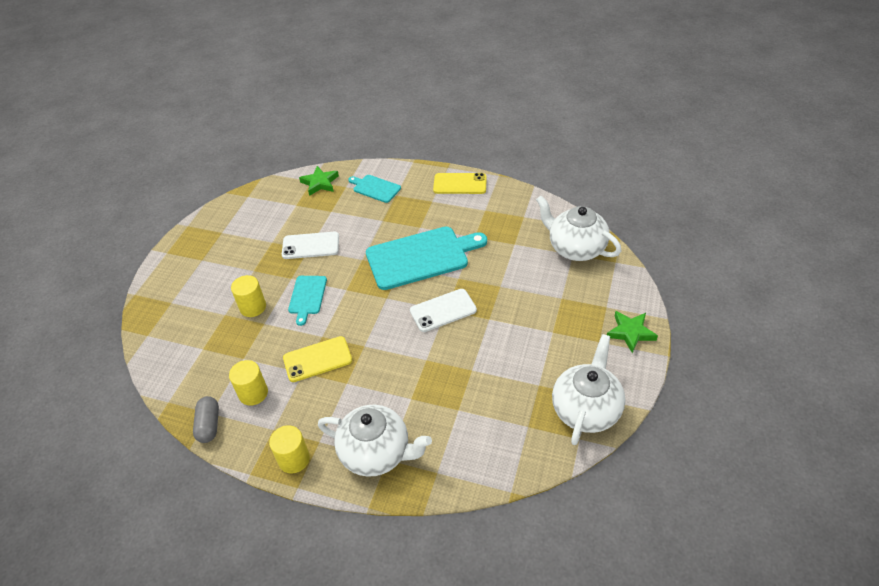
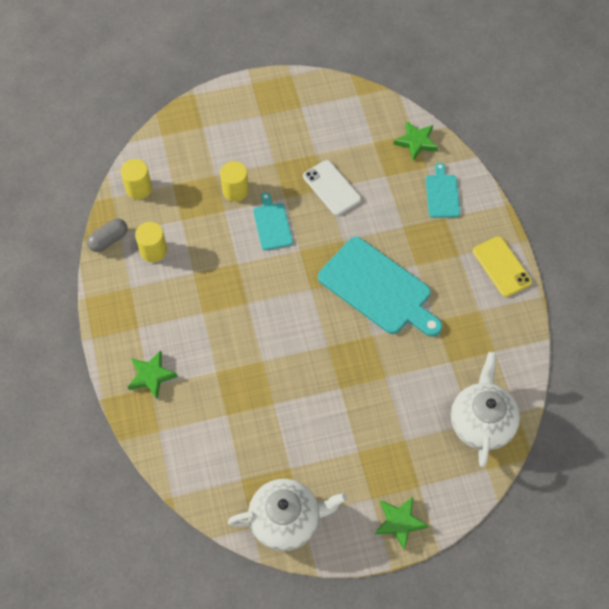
camera: 55 degrees right, 15 degrees up
yellow cylinder [269,425,310,474] -> yellow cylinder moved to [121,159,152,199]
yellow phone [283,336,352,382] -> none
turquoise cutting board [288,276,327,326] -> turquoise cutting board turned 105 degrees clockwise [253,193,293,250]
white teapot [318,405,432,477] -> green star [128,350,178,399]
white phone [410,289,477,332] -> none

